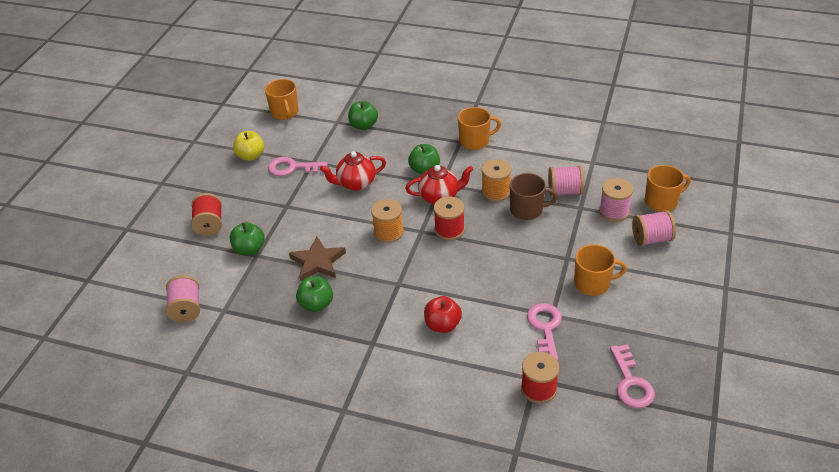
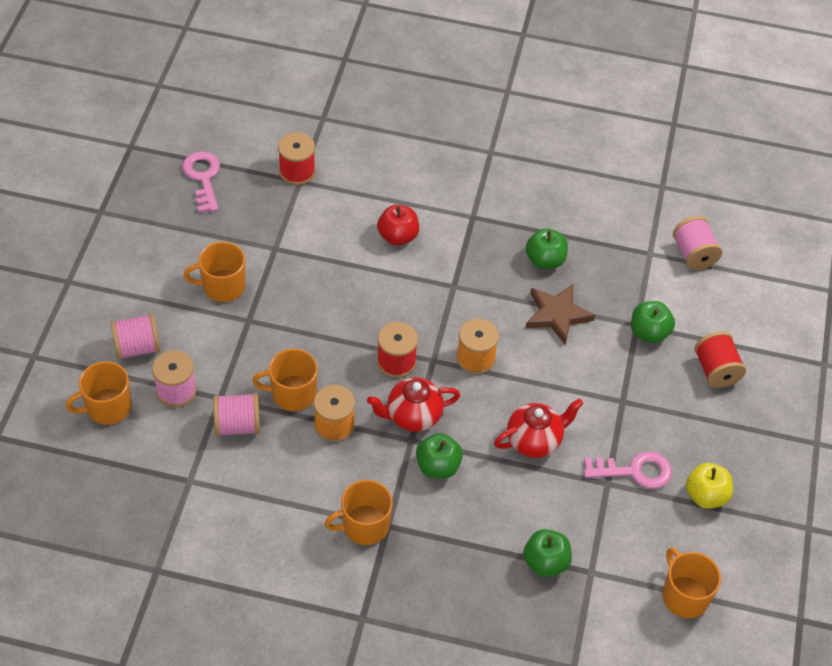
camera: 170 degrees right, 10 degrees up
brown mug [510,173,558,220] -> orange mug [252,349,318,411]
pink key [527,303,562,361] -> none

